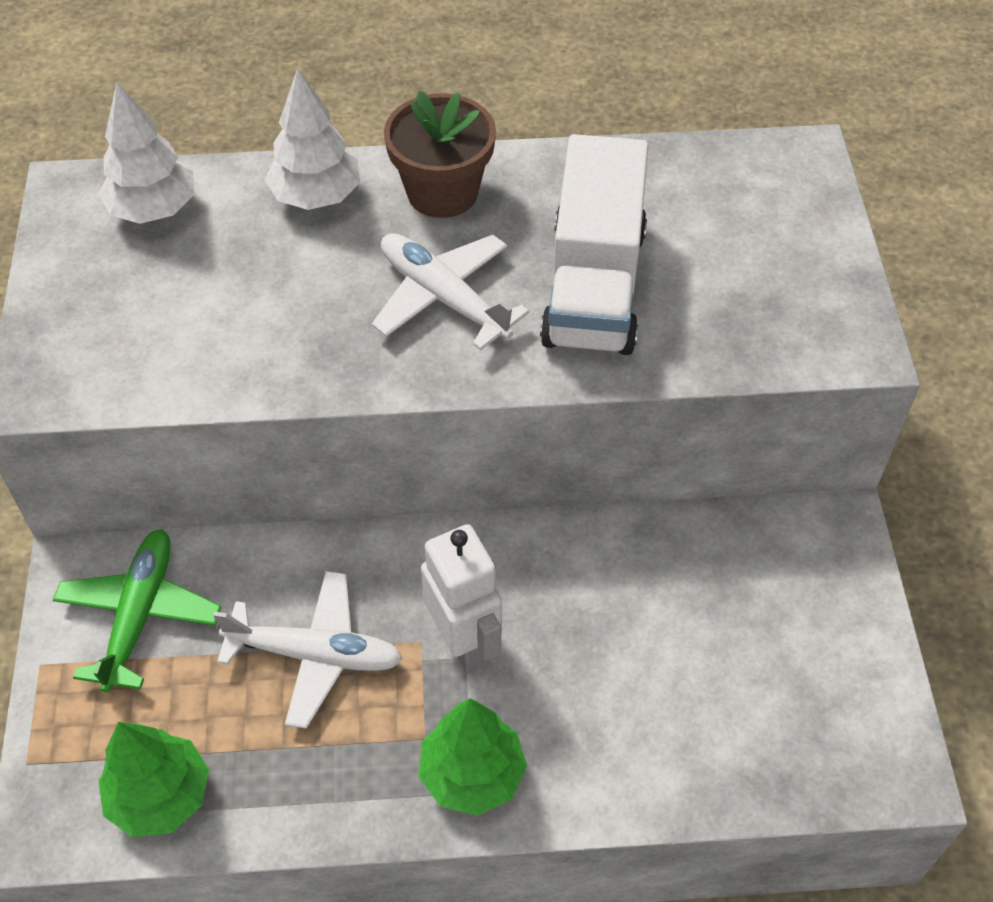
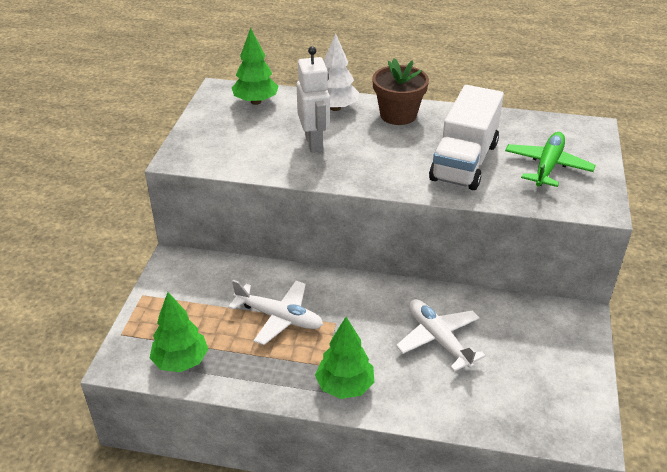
camera: 15 degrees right, 15 degrees down
green plane [53,529,221,693] -> green plane moved to [505,132,596,187]
white tree [98,82,194,224] -> green tree [232,28,279,105]
white plane [372,233,529,351] -> white plane moved to [396,299,486,372]
white robot [421,524,502,673] -> white robot moved to [297,46,330,153]

